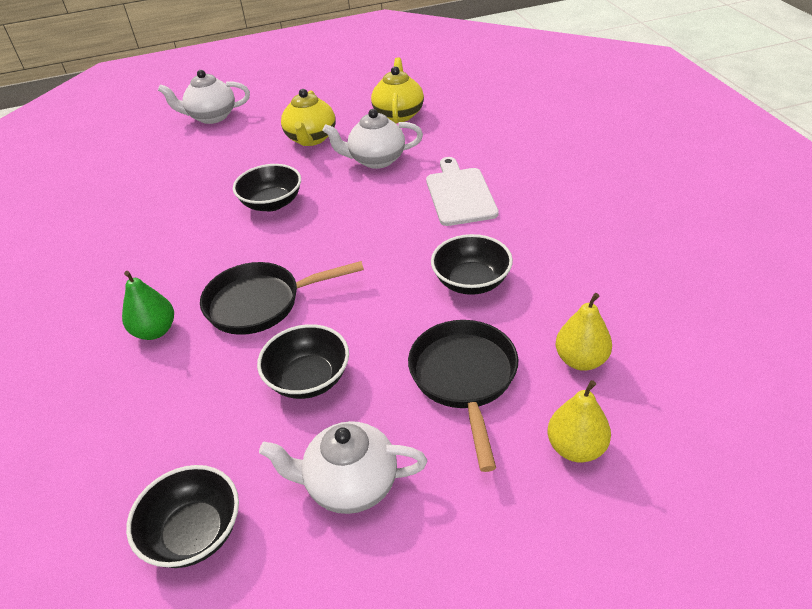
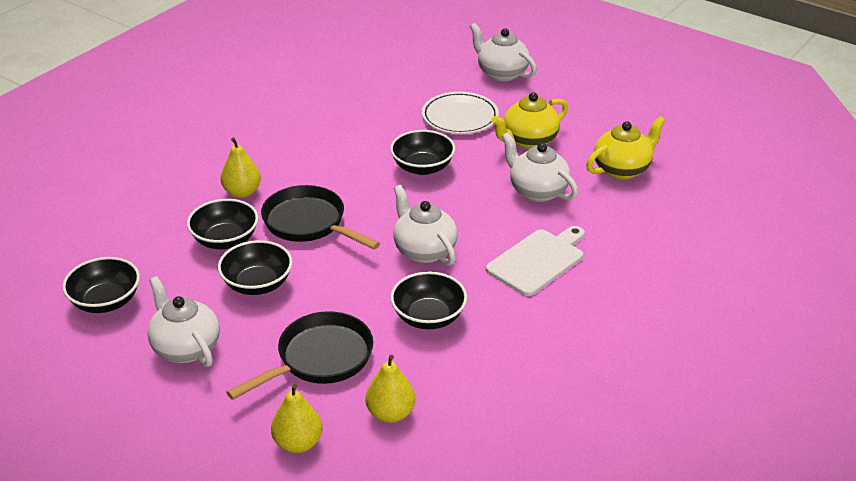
camera: 50 degrees right, 5 degrees down
green pear [122,271,174,340] -> yellow pear [221,137,261,198]
none -> black bowl [187,199,258,249]
none -> white teapot [393,185,458,266]
none -> white plate [422,92,499,134]

